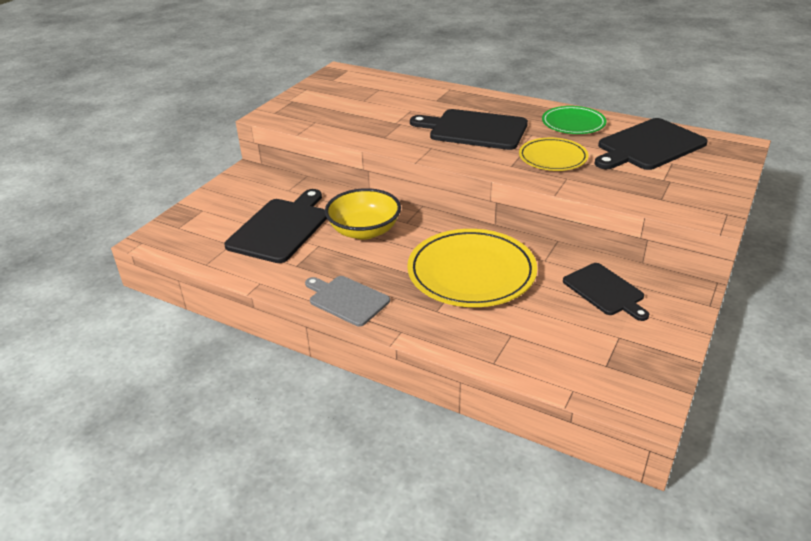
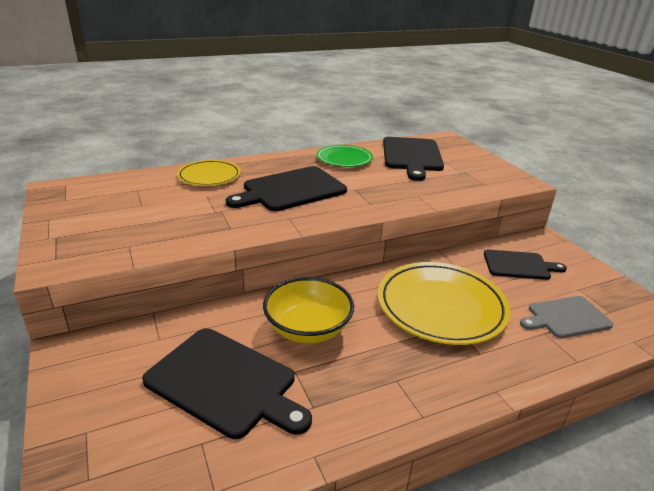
camera: 55 degrees left, 5 degrees down
black cutting board [224,189,327,263] -> black cutting board turned 150 degrees clockwise [142,328,312,439]
grey cutting board [305,276,390,326] -> grey cutting board moved to [520,296,613,338]
yellow plate [519,138,589,171] -> yellow plate moved to [177,160,241,186]

